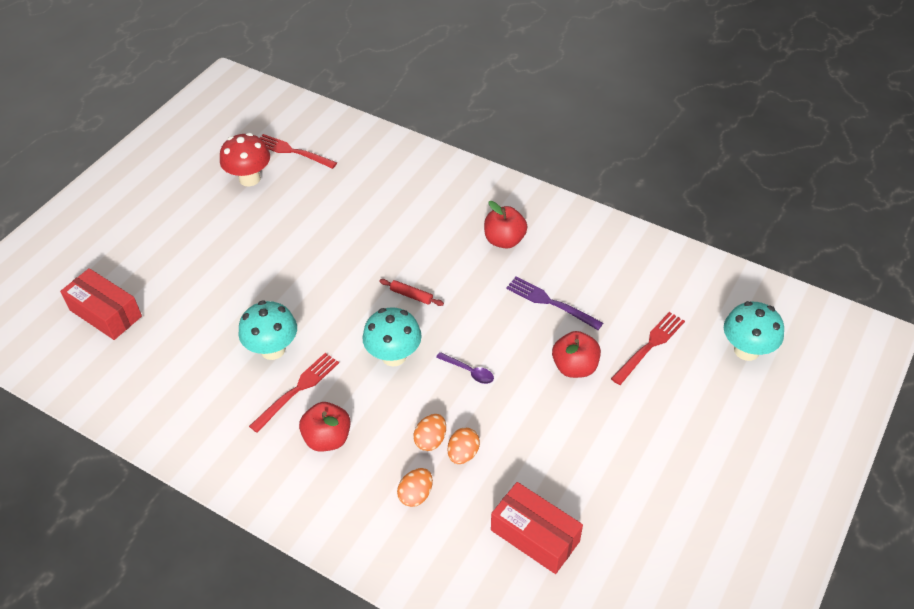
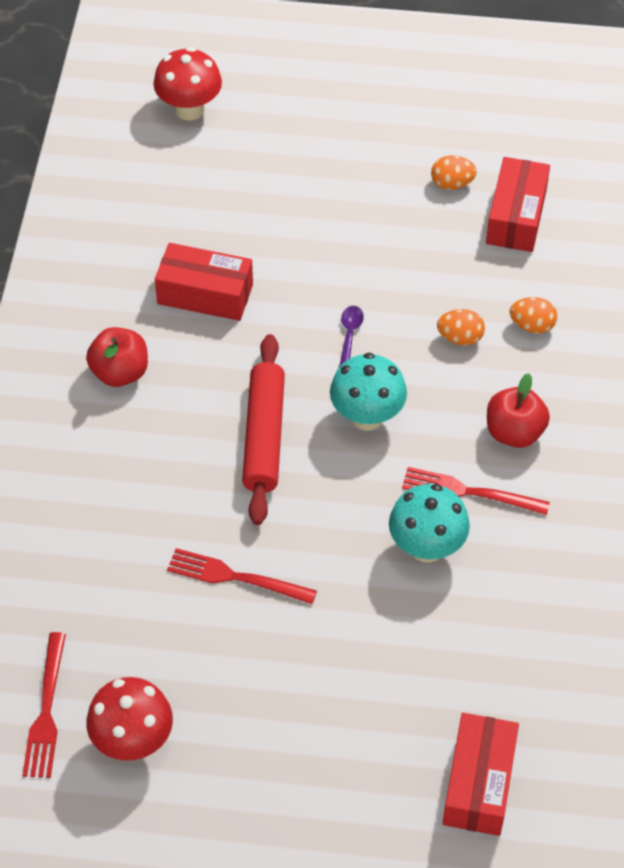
camera: 115 degrees left, 5 degrees up
red rolling pin [379,279,444,306] -> red rolling pin [242,334,285,525], size x2.25
orange egg [447,428,480,464] -> orange egg moved to [431,155,477,190]
purple fork [506,277,603,330] -> red box [155,243,253,321]
red apple [552,331,601,378] -> none
red fork [611,312,685,385] -> red fork moved to [167,548,317,604]
turquoise mushroom [724,301,784,361] -> red mushroom [153,47,222,120]

